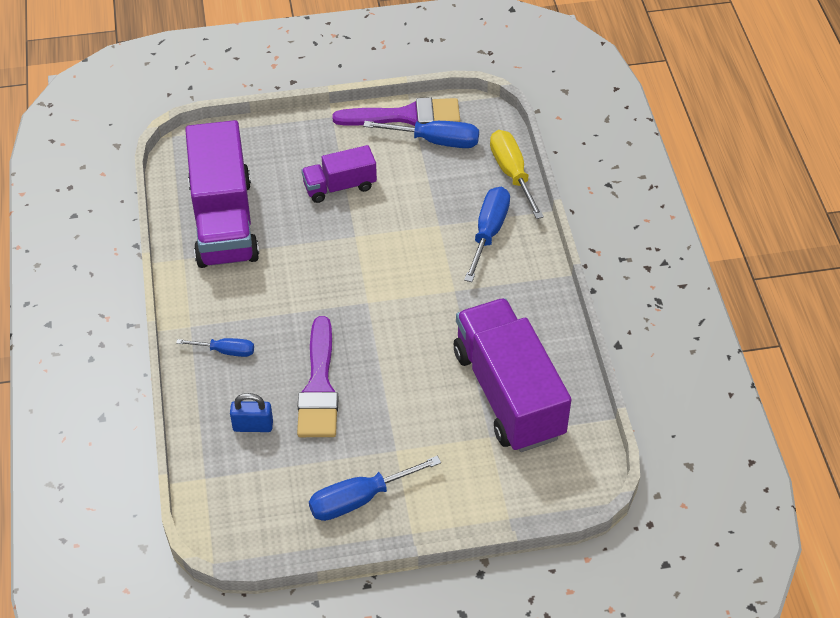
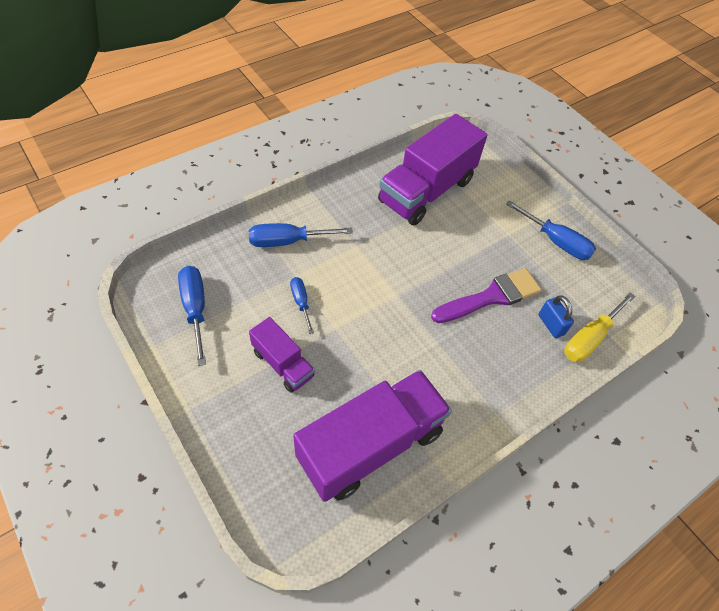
camera: 120 degrees left, 5 degrees up
blue screwdriver [176,338,254,357] -> blue screwdriver moved to [290,277,314,334]
purple brush [332,97,460,126] -> none
yellow screwdriver [490,130,544,219] -> yellow screwdriver moved to [564,292,636,362]

